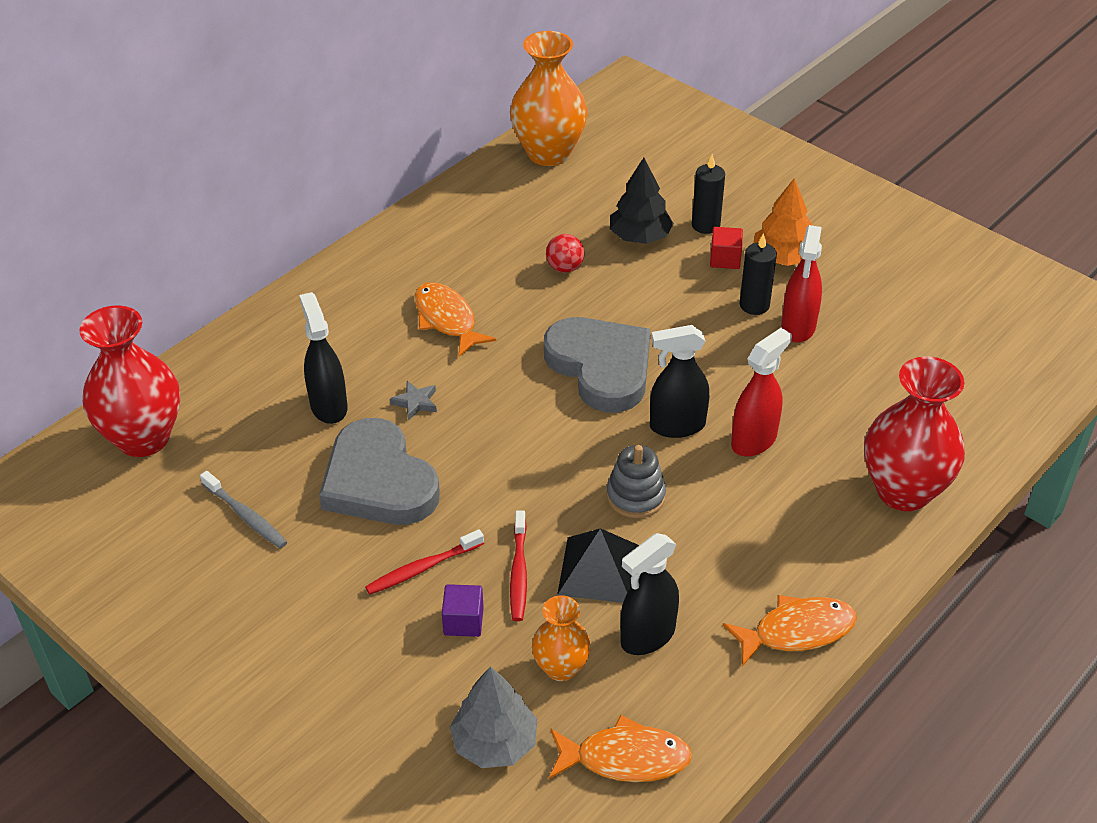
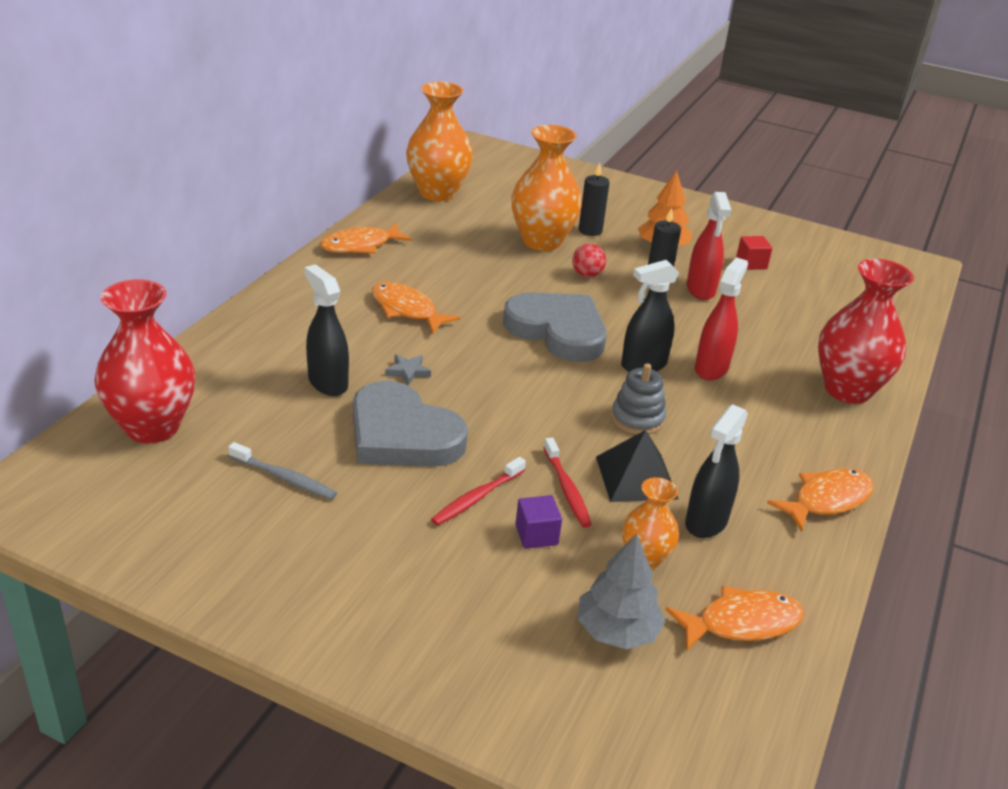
camera: 20 degrees left, 10 degrees down
red ball [546,234,585,273] -> red ball moved to [572,244,606,278]
black tree [610,158,674,244] -> orange vase [511,125,582,251]
red cube [710,227,743,269] -> red cube moved to [736,236,772,270]
none -> orange fish [320,223,412,254]

